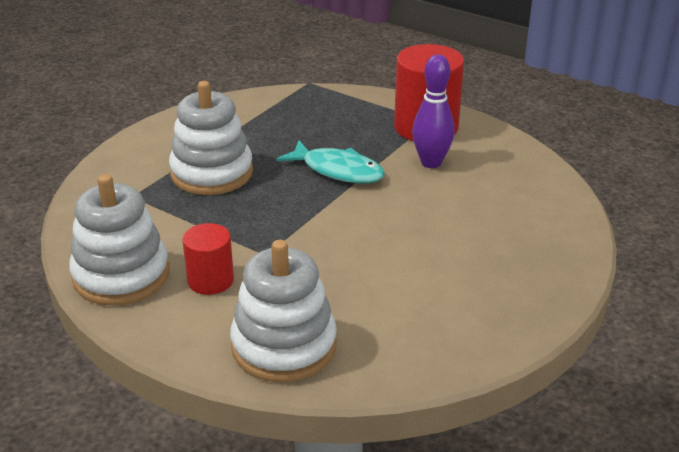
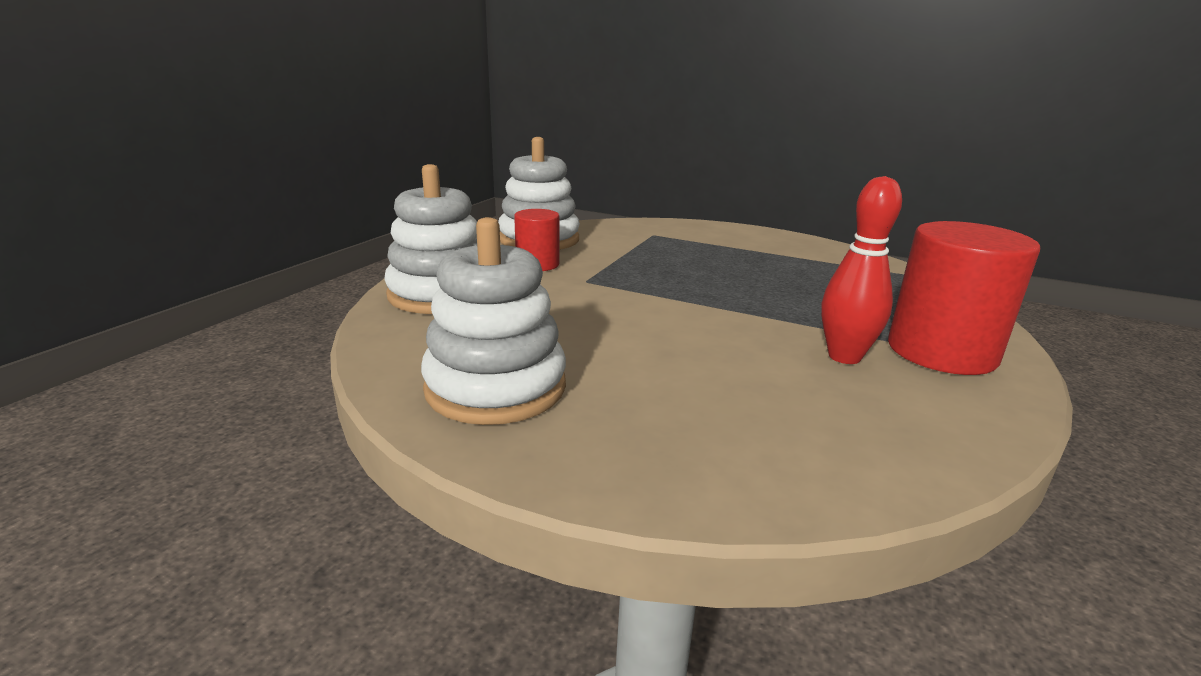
camera: 80 degrees right, 10 degrees down
white stacking toy [169,81,253,195] -> white stacking toy moved to [421,217,566,425]
turquoise fish [277,141,385,183] -> none
purple bowling pin [412,54,455,168] -> red bowling pin [821,176,902,364]

